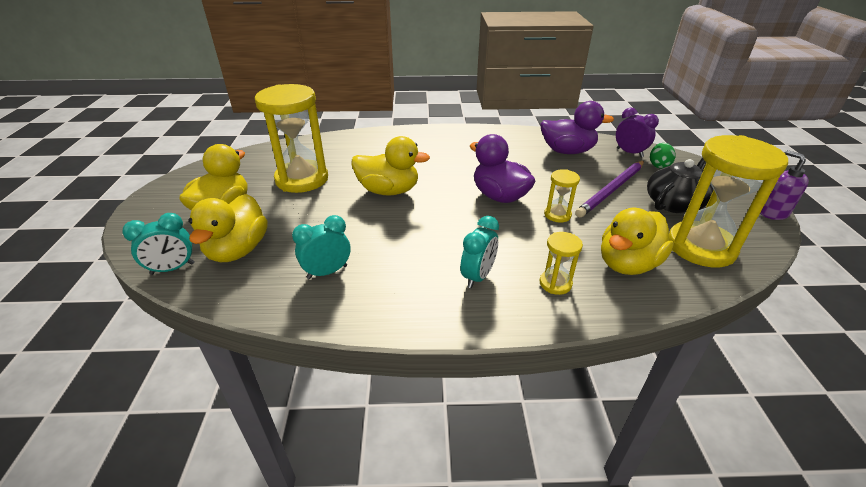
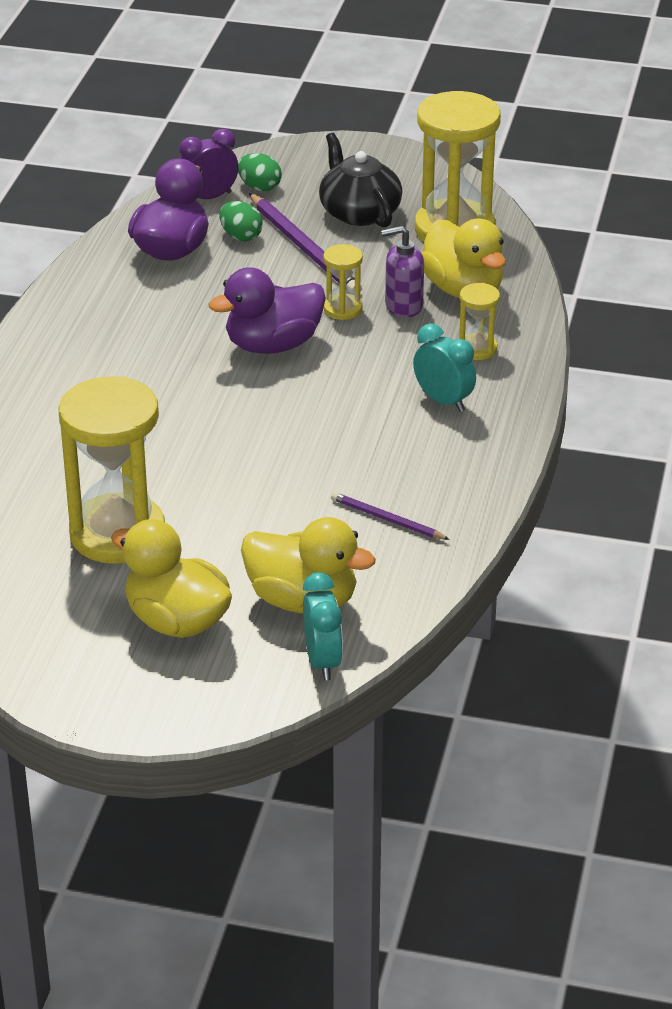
camera: 75 degrees left, 0 degrees up
turquoise clock [292,215,350,279] -> purple pencil [331,492,450,540]
yellow duck [351,136,430,195] -> none
purple soap dispenser [760,150,809,220] -> purple soap dispenser moved to [381,226,424,317]
none -> green egg [219,201,263,241]

